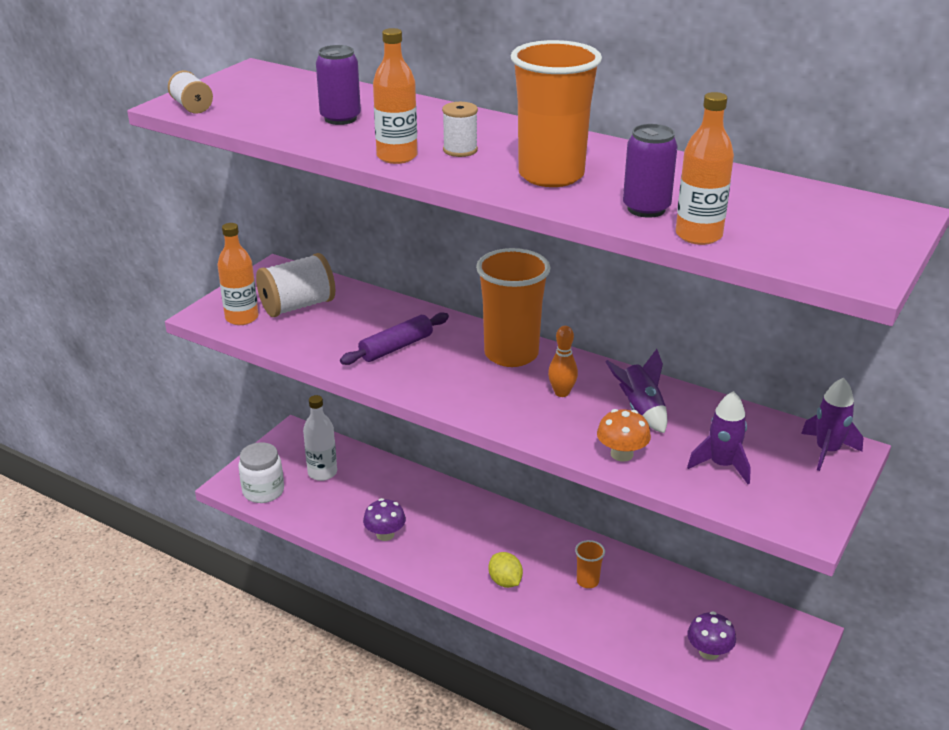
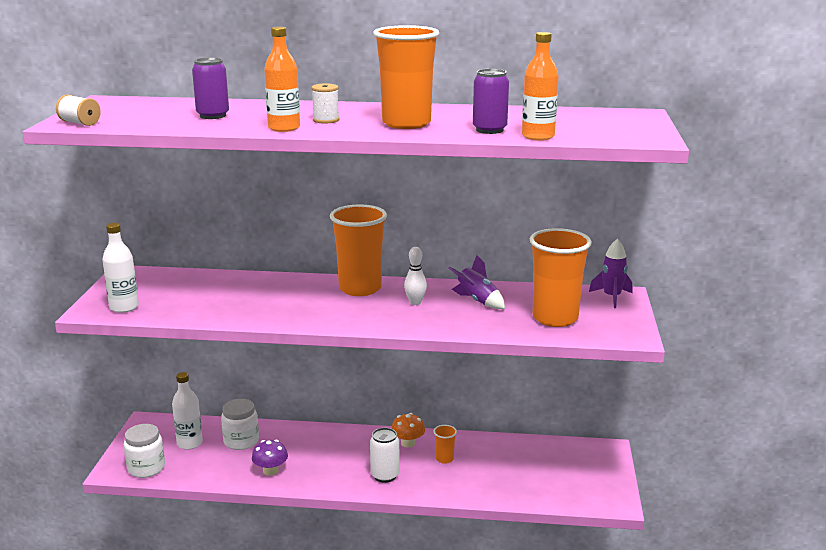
camera: 25 degrees left, 10 degrees down
orange bottle [217,223,258,325] -> white bottle [102,223,139,313]
white spool [256,253,335,317] -> none
purple rolling pin [340,312,449,365] -> none
yellow lemon [488,552,523,588] -> white can [370,428,400,483]
orange bowling pin [548,326,578,397] -> white bowling pin [404,247,427,305]
orange mushroom [597,409,651,461] -> orange mushroom moved to [391,413,425,448]
purple rocket [687,391,751,484] -> orange cup [530,228,592,327]
purple mushroom [687,611,736,660] -> none
none -> white jar [221,399,259,450]

